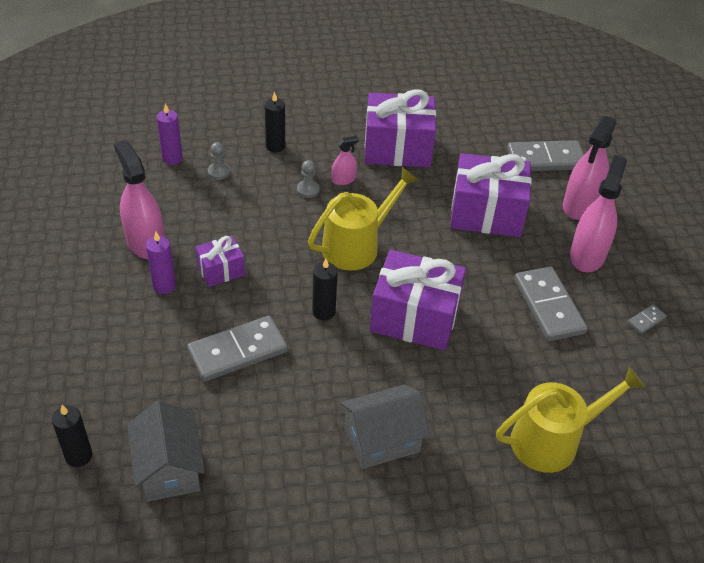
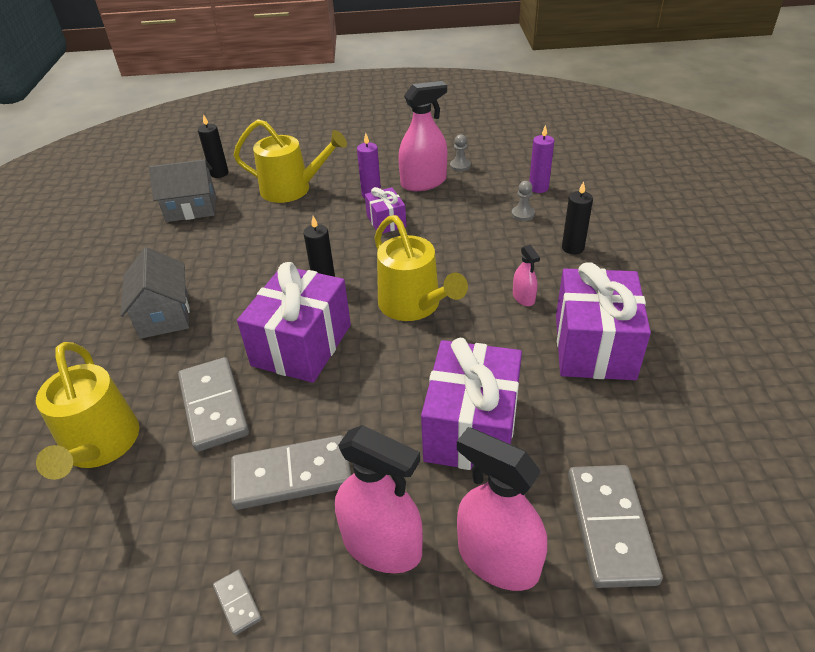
camera: 100 degrees right, 5 degrees down
grey domino [187,316,288,382] -> grey domino moved to [178,357,249,452]
grey pawn [297,160,320,198] -> grey pawn moved to [450,134,471,172]
none -> yellow watering can [234,119,347,203]

